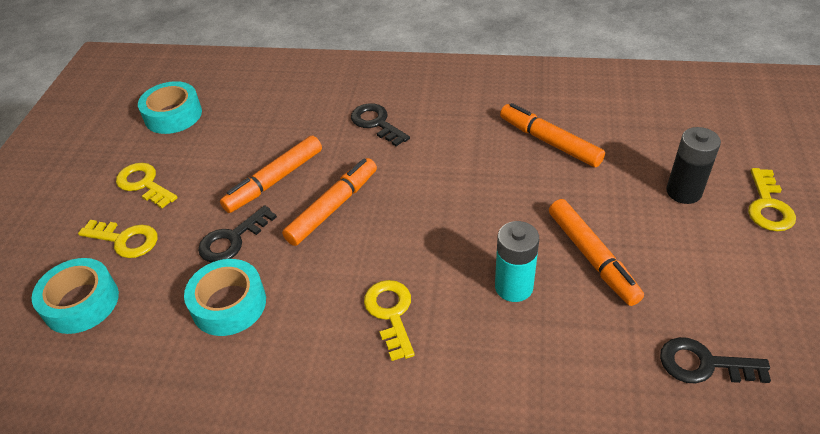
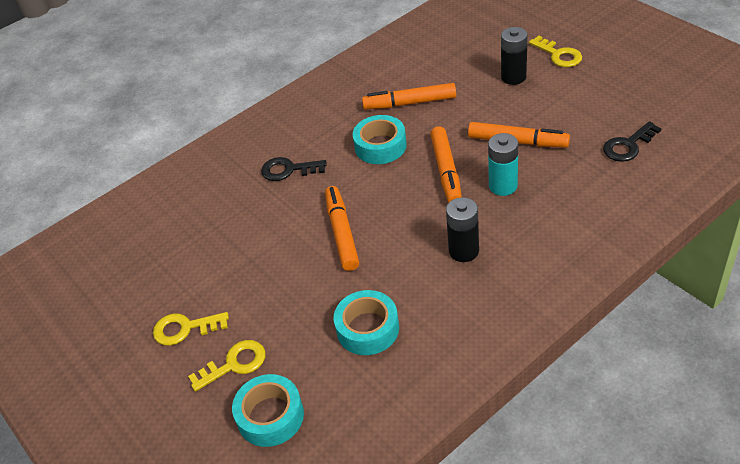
camera: 45 degrees left, 0 degrees up
turquoise tape [138,81,202,134] -> turquoise tape moved to [353,115,407,164]
black key [198,205,277,263] -> none
orange marker [220,135,322,213] -> orange marker moved to [430,127,462,202]
yellow key [364,280,415,361] -> black battery [446,197,479,262]

